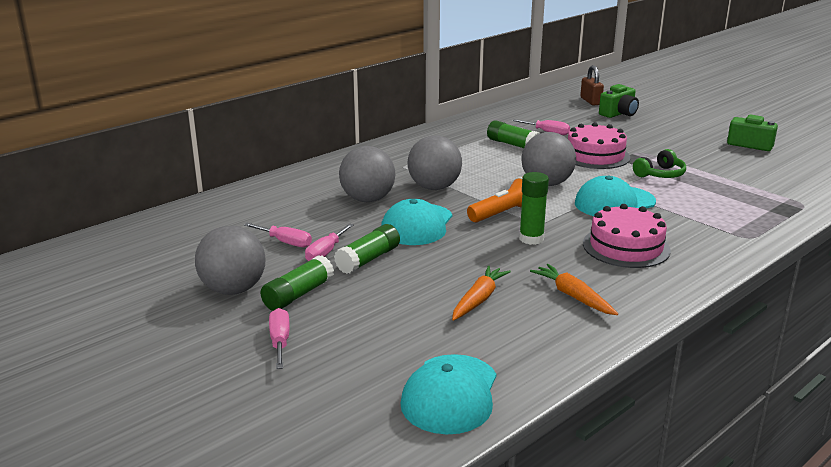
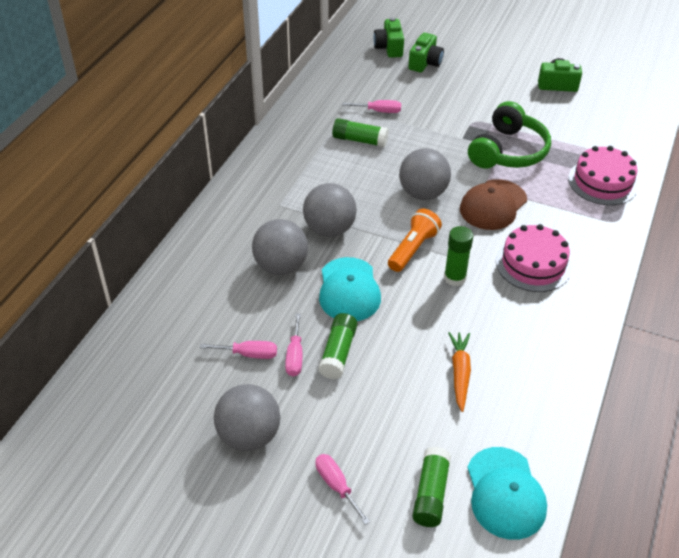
camera: 25 degrees left, 20 degrees up
green glue stick [260,255,334,311] -> green glue stick moved to [412,447,451,527]
orange carrot [530,264,618,315] -> none
pink cake [568,122,630,169] -> pink cake moved to [568,146,638,205]
turquoise cap [575,176,656,216] -> brown cap [460,179,527,230]
brown padlock [580,65,604,105] -> green camera [373,17,404,58]
green headphones [633,149,686,178] -> green headphones [468,101,551,168], size x1.81

